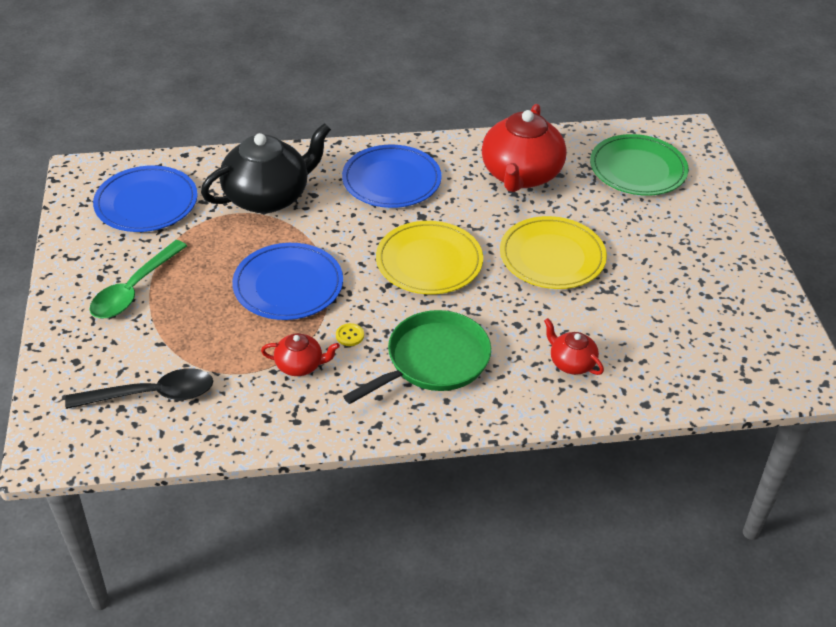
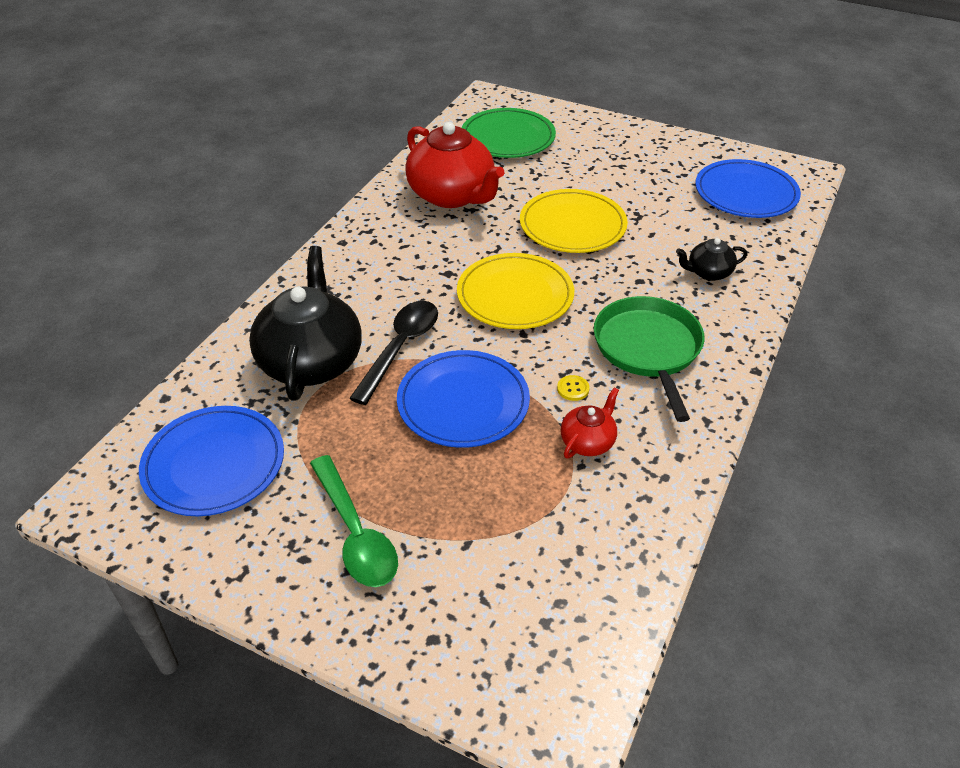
camera: 55 degrees left, 0 degrees up
black spoon [65,368,213,409] -> black spoon moved to [349,301,438,405]
blue plate [342,145,442,208] -> blue plate moved to [695,159,801,218]
red teapot [544,318,604,375] -> black teapot [676,238,747,281]

